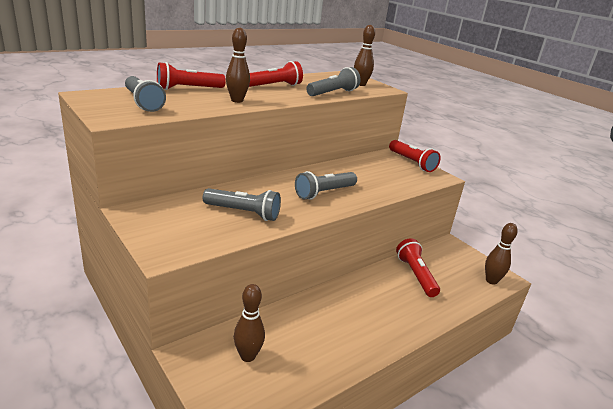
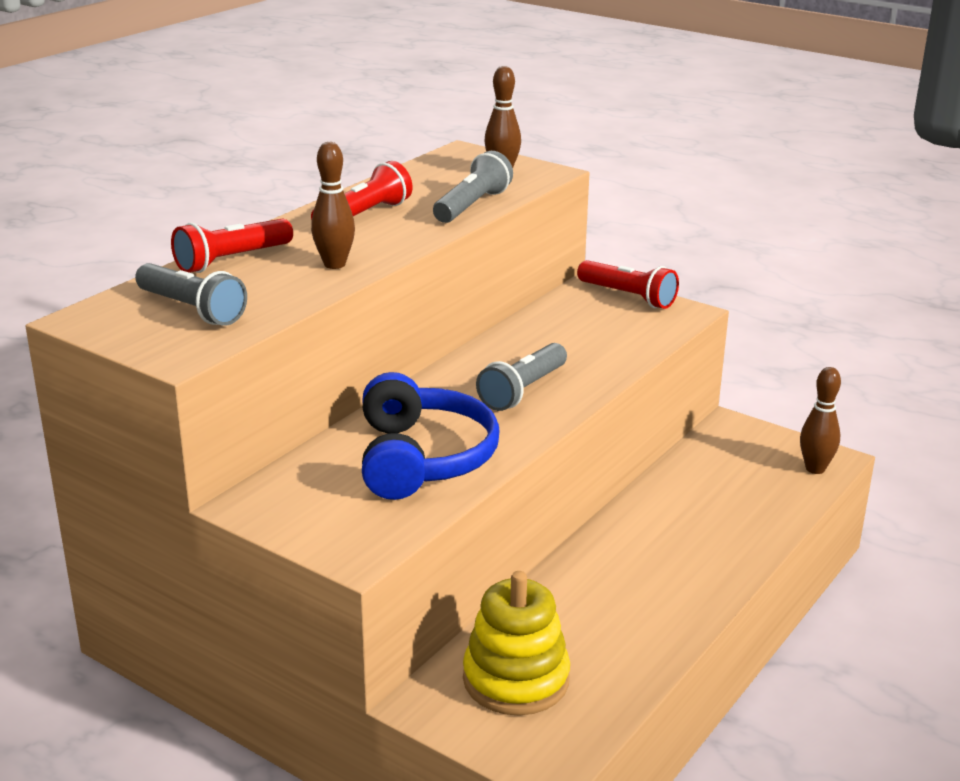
camera: 15 degrees left, 0 degrees up
grey flashlight [203,188,281,221] -> blue headphones [362,372,500,500]
brown bowling pin [234,284,265,362] -> yellow stacking toy [463,571,570,716]
red flashlight [396,238,440,297] -> none

